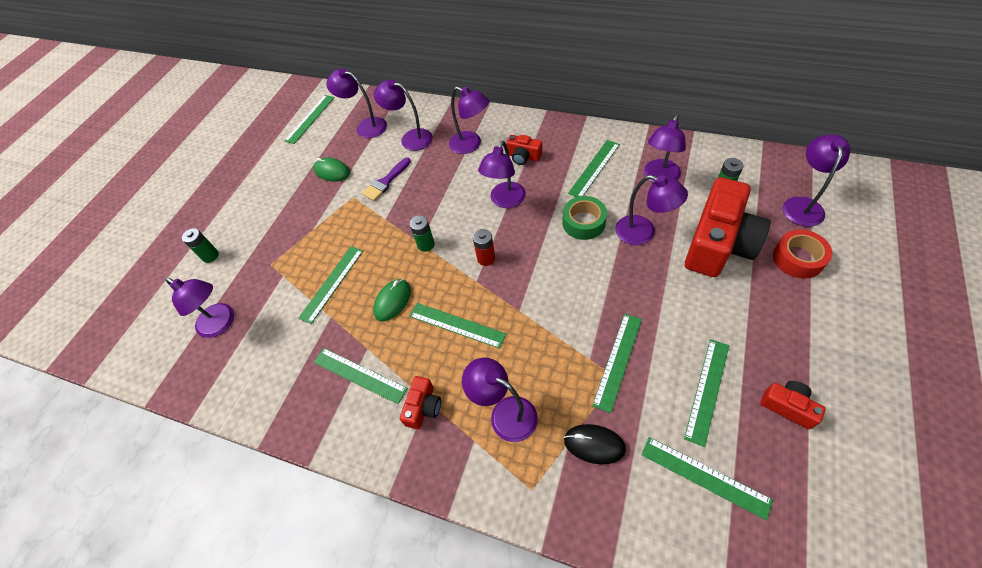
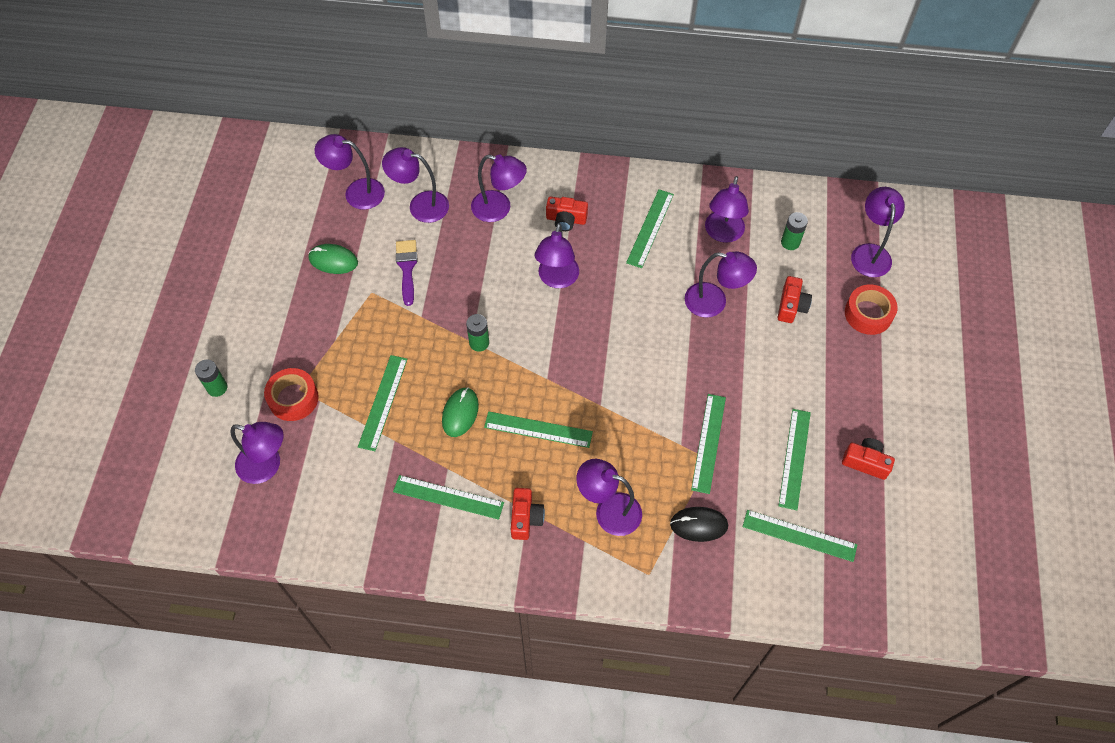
camera: 20 degrees left, 5 degrees up
green ruler [284,95,335,144] -> none
purple brush [362,157,411,201] -> purple brush turned 150 degrees clockwise [396,240,418,306]
red battery [473,229,495,266] -> none
green tape [562,196,607,240] -> none
red camera [685,177,770,277] -> red camera [777,276,812,323], size x0.45
none -> red tape [264,368,319,421]

